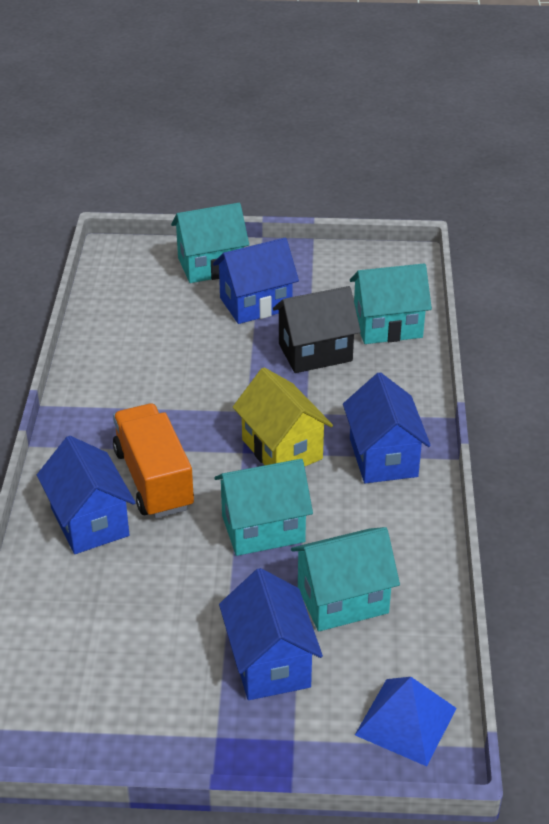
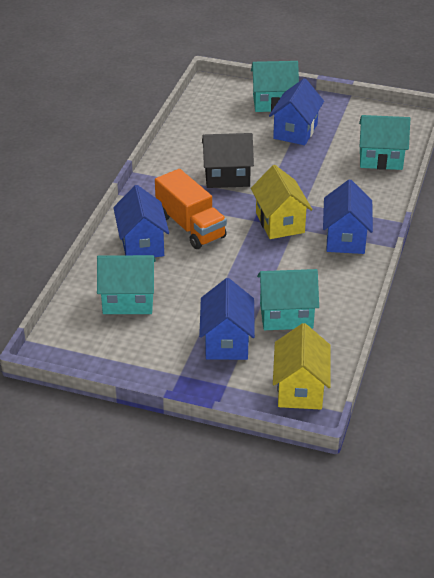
camera: 15 degrees right, 0 degrees up
orange truck [113,403,194,518] -> orange truck turned 150 degrees clockwise [155,169,227,249]
blue house [213,238,299,324] -> blue house turned 60 degrees counterclockwise [269,78,324,145]
turquoise house [214,459,313,556] -> turquoise house moved to [97,255,156,314]
black house [273,286,361,373] -> black house moved to [202,133,254,188]
blue pyramid [355,677,457,766] -> yellow house [273,323,331,410]

